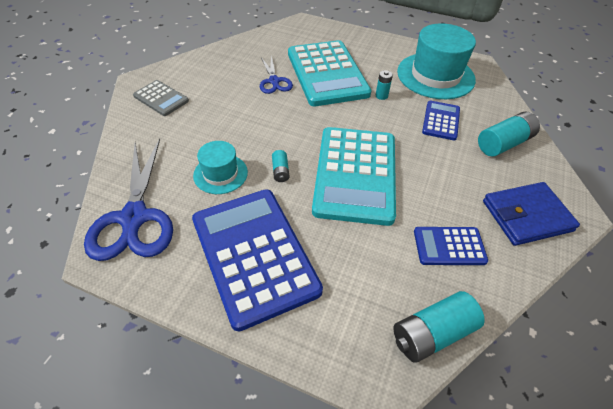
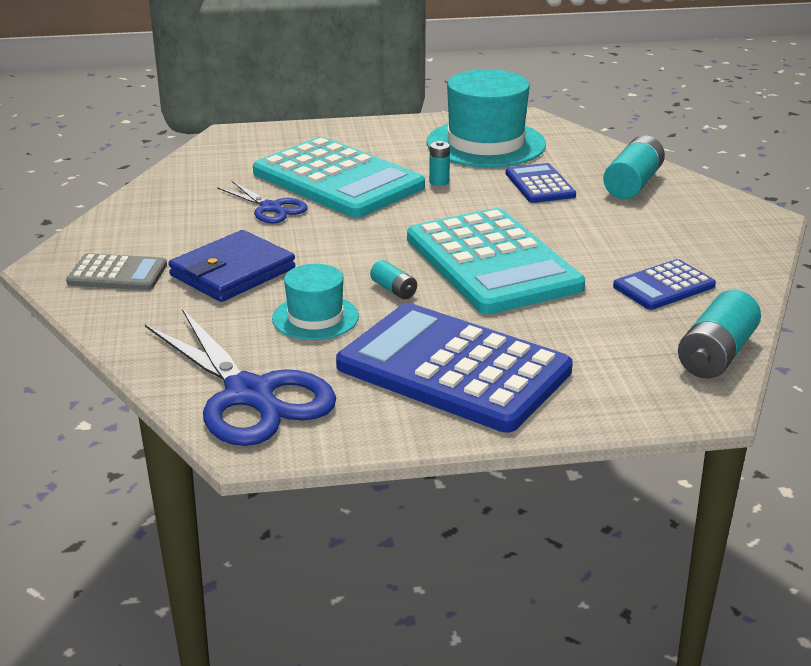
camera: 30 degrees left, 20 degrees down
blue wallet [483,182,580,246] -> blue wallet moved to [168,230,295,302]

